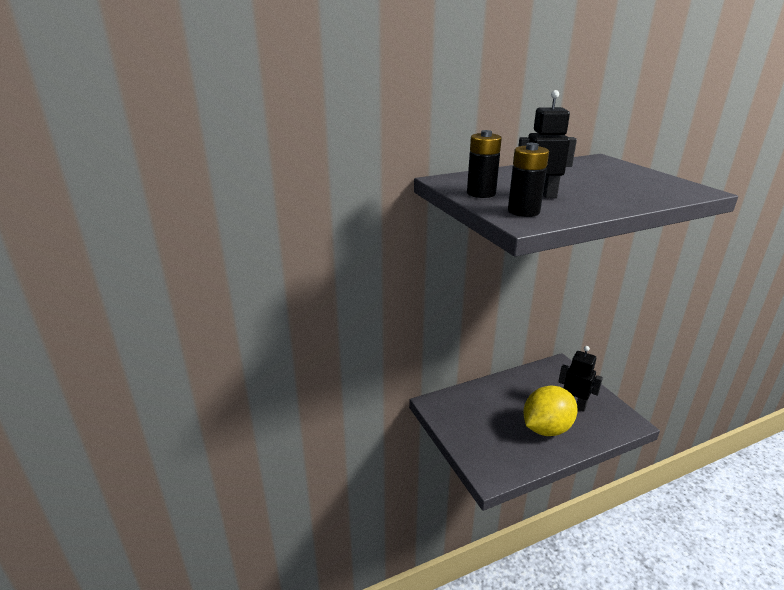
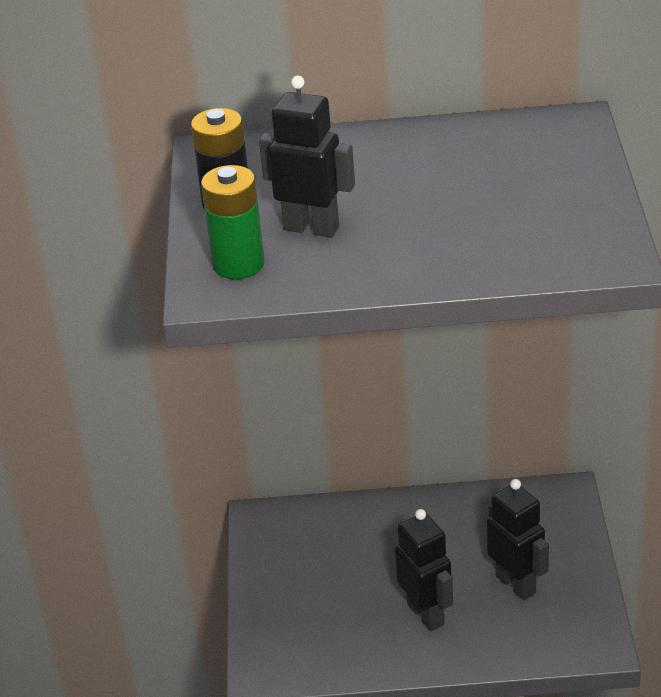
camera: 25 degrees right, 10 degrees up
black battery [508,143,549,217] -> green battery [201,165,265,279]
yellow lemon [523,386,578,436] -> black robot [395,509,453,631]

